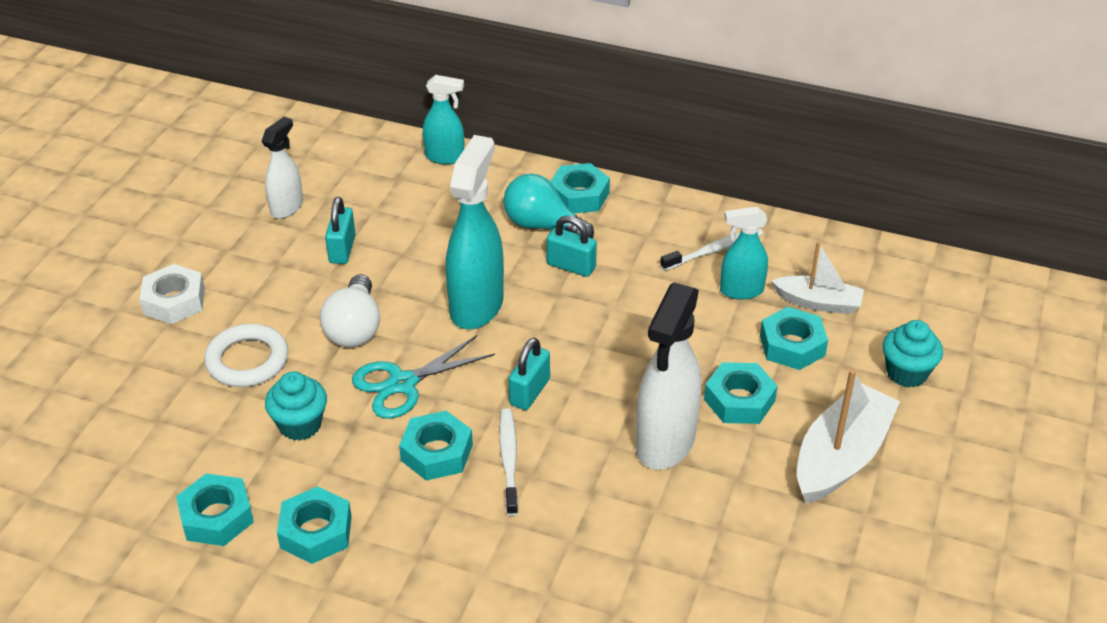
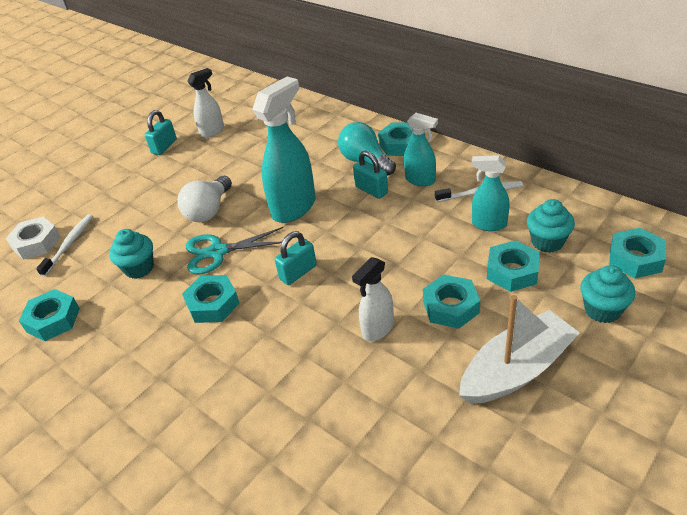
camera: 25 degrees right, 0 degrees up
white nut [139,264,205,324] -> white nut moved to [6,217,60,260]
white ring [204,324,288,387] -> none
turquoise nut [277,486,352,564] -> turquoise nut moved to [609,228,666,278]
turquoise padlock [325,197,356,264] -> turquoise padlock moved to [145,110,177,155]
turquoise spray bottle [423,75,464,165] -> turquoise spray bottle moved to [404,113,438,186]
white toothbrush [499,408,519,516] -> white toothbrush moved to [36,214,93,277]
white spray bottle [636,282,701,470] -> white spray bottle [352,257,394,341], size x0.57
white boat [772,242,864,314] -> turquoise cupcake [527,199,575,253]

